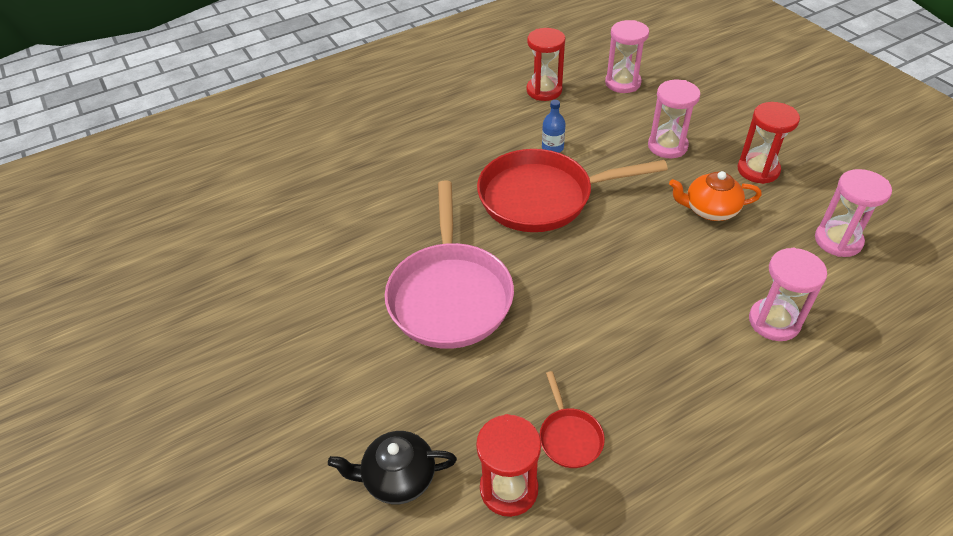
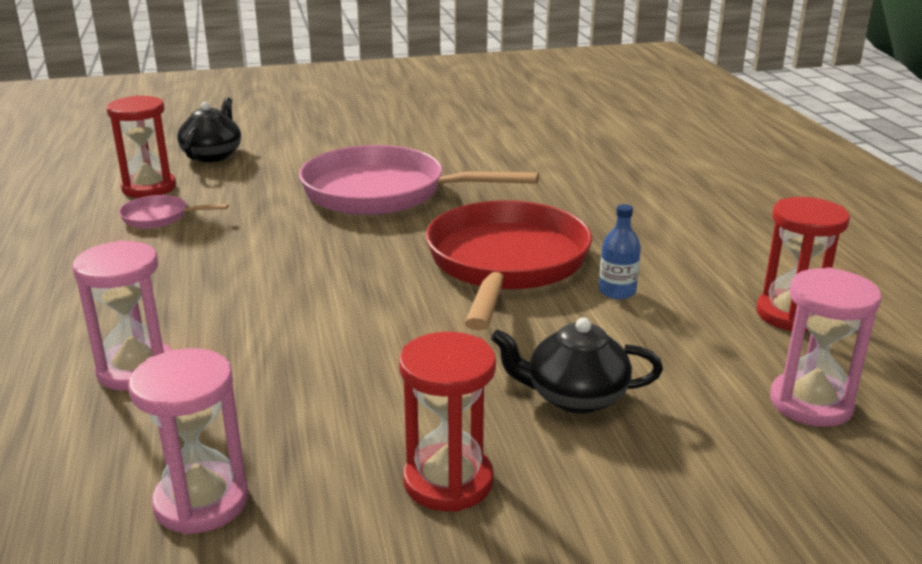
camera: 105 degrees right, 20 degrees down
red pan [540,371,605,468] -> pink pan [119,195,229,228]
pink hourglass [648,80,700,158] -> black teapot [491,317,663,414]
orange teapot [669,171,762,221] -> none

